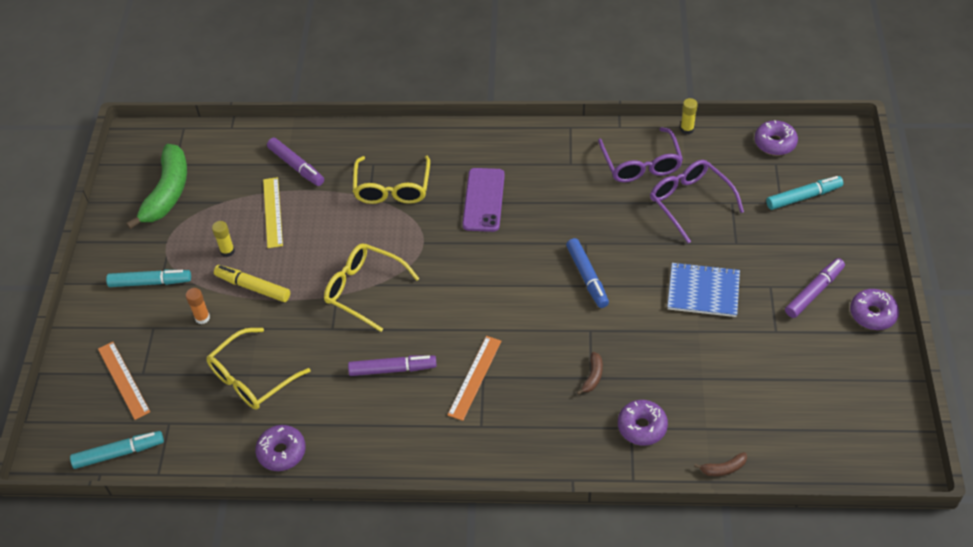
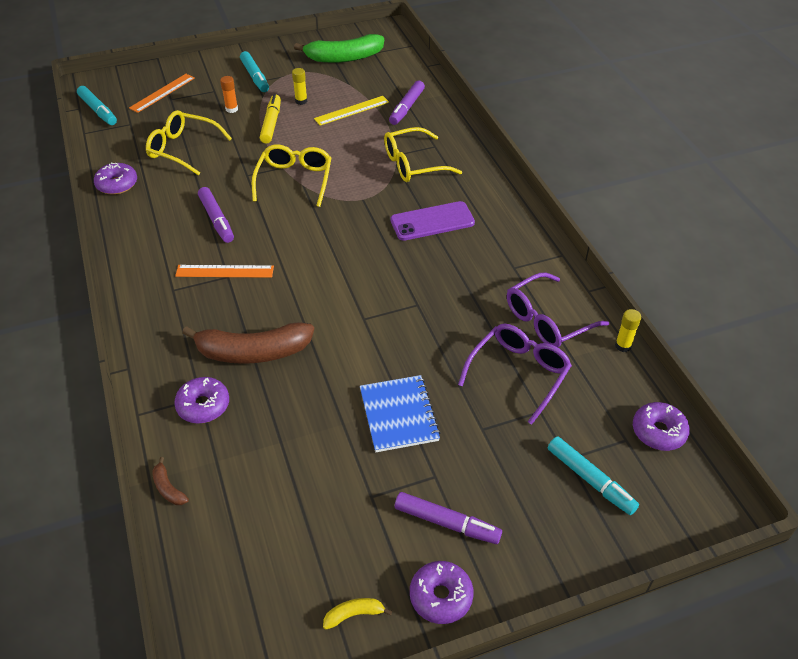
camera: 65 degrees right, 5 degrees down
blue marker [566,238,609,308] -> none
brown banana [577,352,603,395] -> brown banana [182,322,314,364], size x2.40
none -> yellow banana [323,598,392,630]

